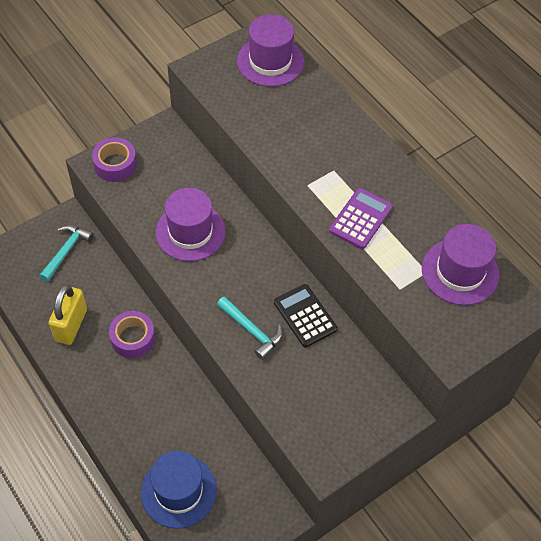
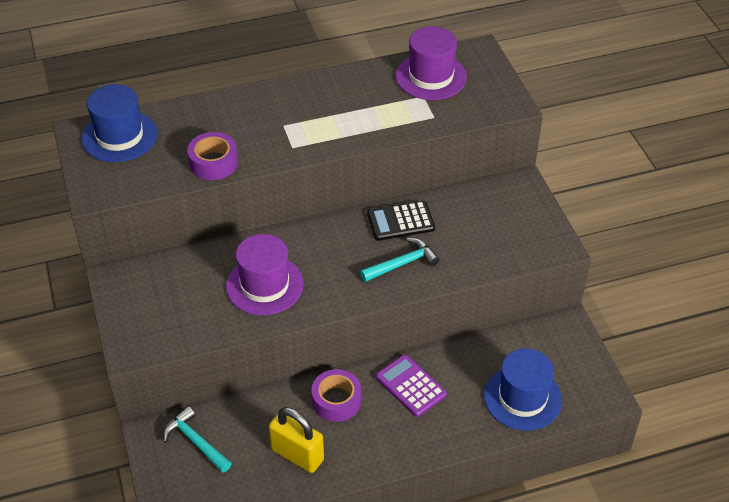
camera: 70 degrees left, 10 degrees down
purple tape [92,137,137,182] -> purple tape moved to [187,132,238,180]
purple hat [237,14,304,87] -> blue hat [82,84,157,162]
purple calculator [329,188,393,249] -> purple calculator moved to [376,355,447,417]

